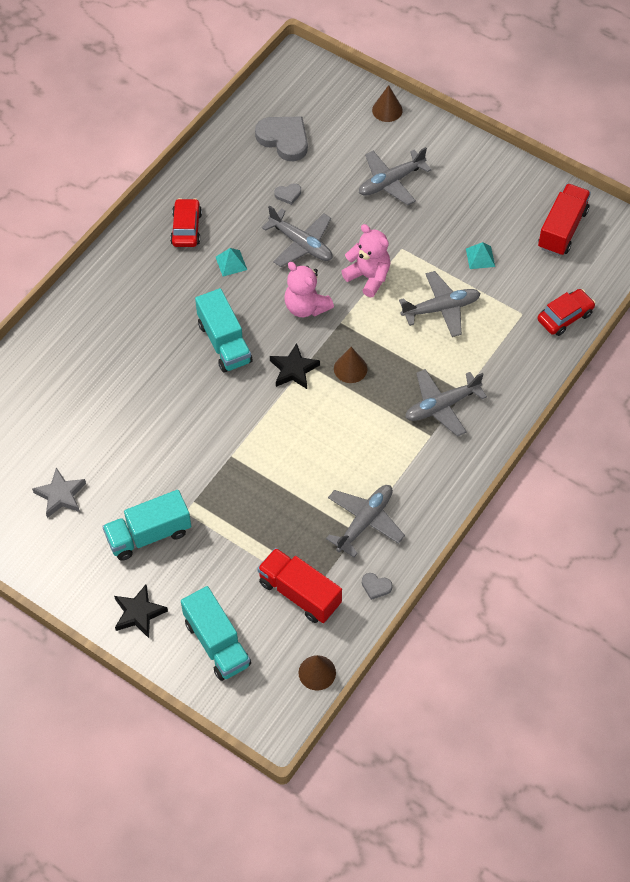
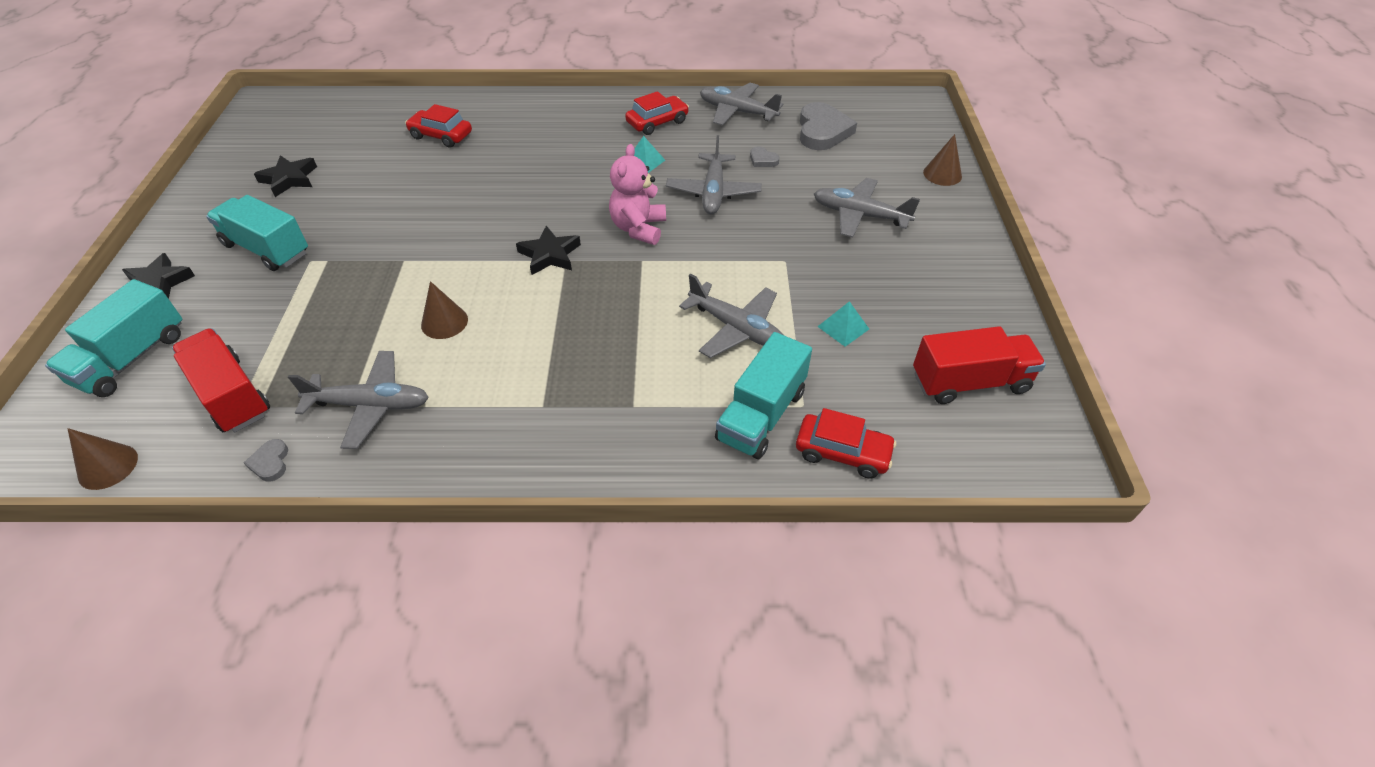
camera: 55 degrees right, 10 degrees down
grey star [32,468,86,518] -> black star [254,155,317,197]
turquoise truck [195,288,253,373] -> turquoise truck moved to [715,332,812,459]
red truck [257,548,342,623] -> red truck turned 45 degrees counterclockwise [172,328,270,432]
brown cone [334,347,368,383] -> brown cone moved to [421,281,468,339]
pink teddy bear [341,224,391,297] -> none
grey plane [405,369,487,437] -> grey plane moved to [700,83,783,126]
none -> red car [405,104,472,148]

